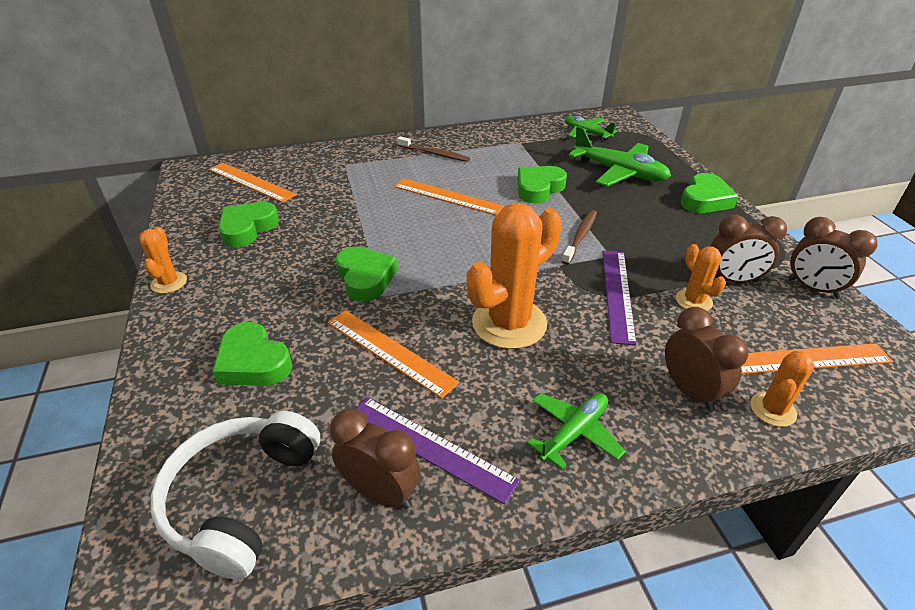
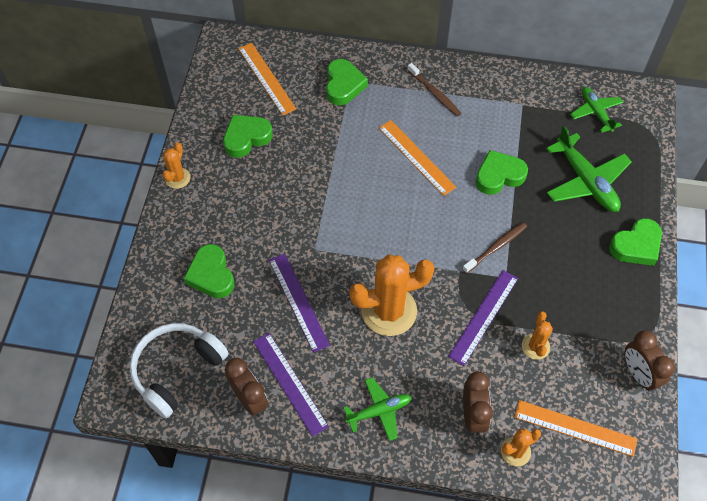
camera: 25 degrees right, 20 degrees up
orange ruler [328,310,459,399] -> purple ruler [269,254,330,353]
green heart [336,247,397,302] -> green heart moved to [326,59,368,105]
brown clock [710,215,787,283] -> none

